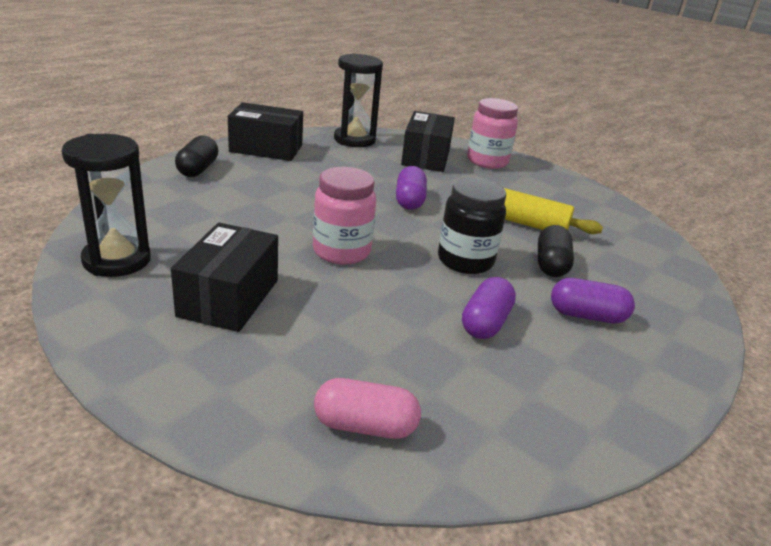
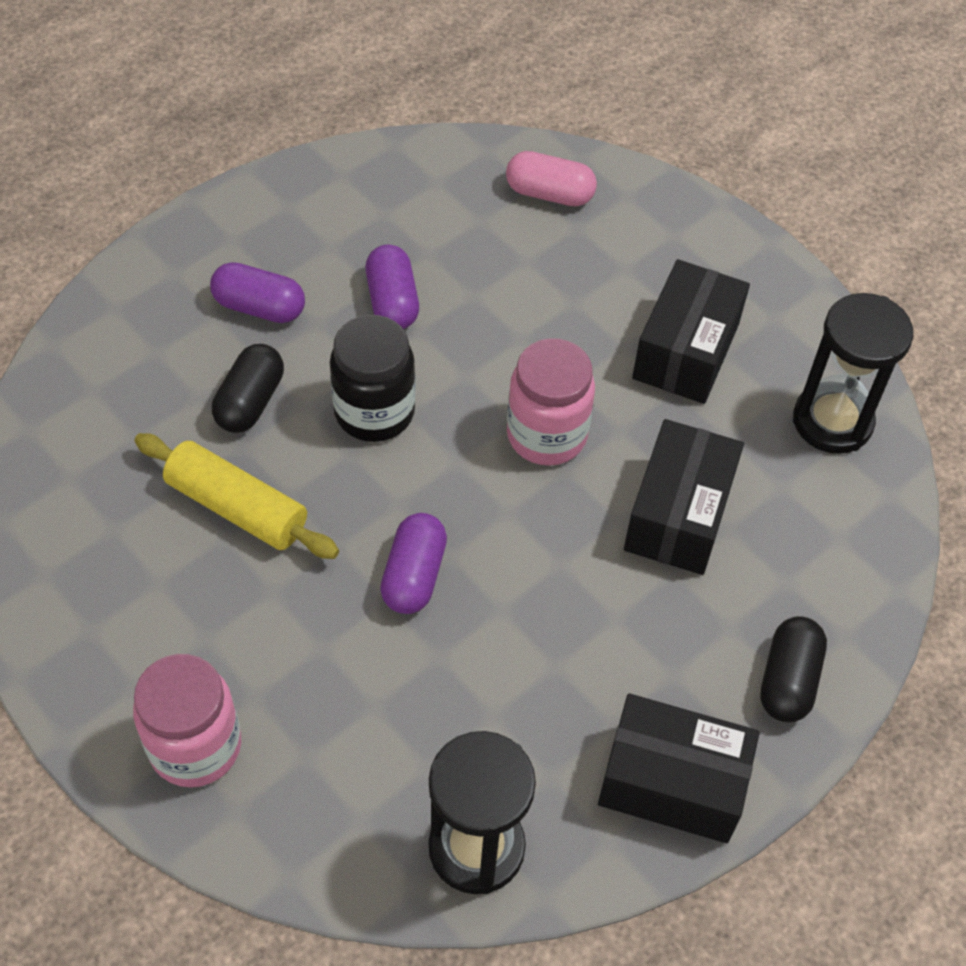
camera: 170 degrees left, 25 degrees up
black box [401,111,455,172] -> black box moved to [624,419,744,575]
purple capsule [462,277,516,339] -> purple capsule turned 45 degrees counterclockwise [366,245,419,329]

